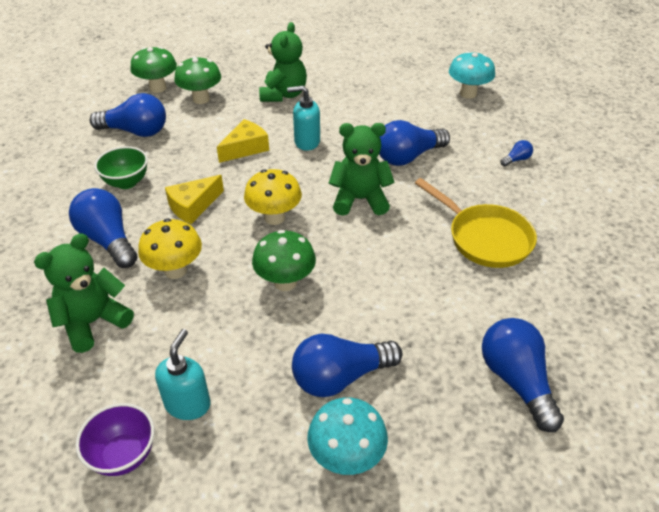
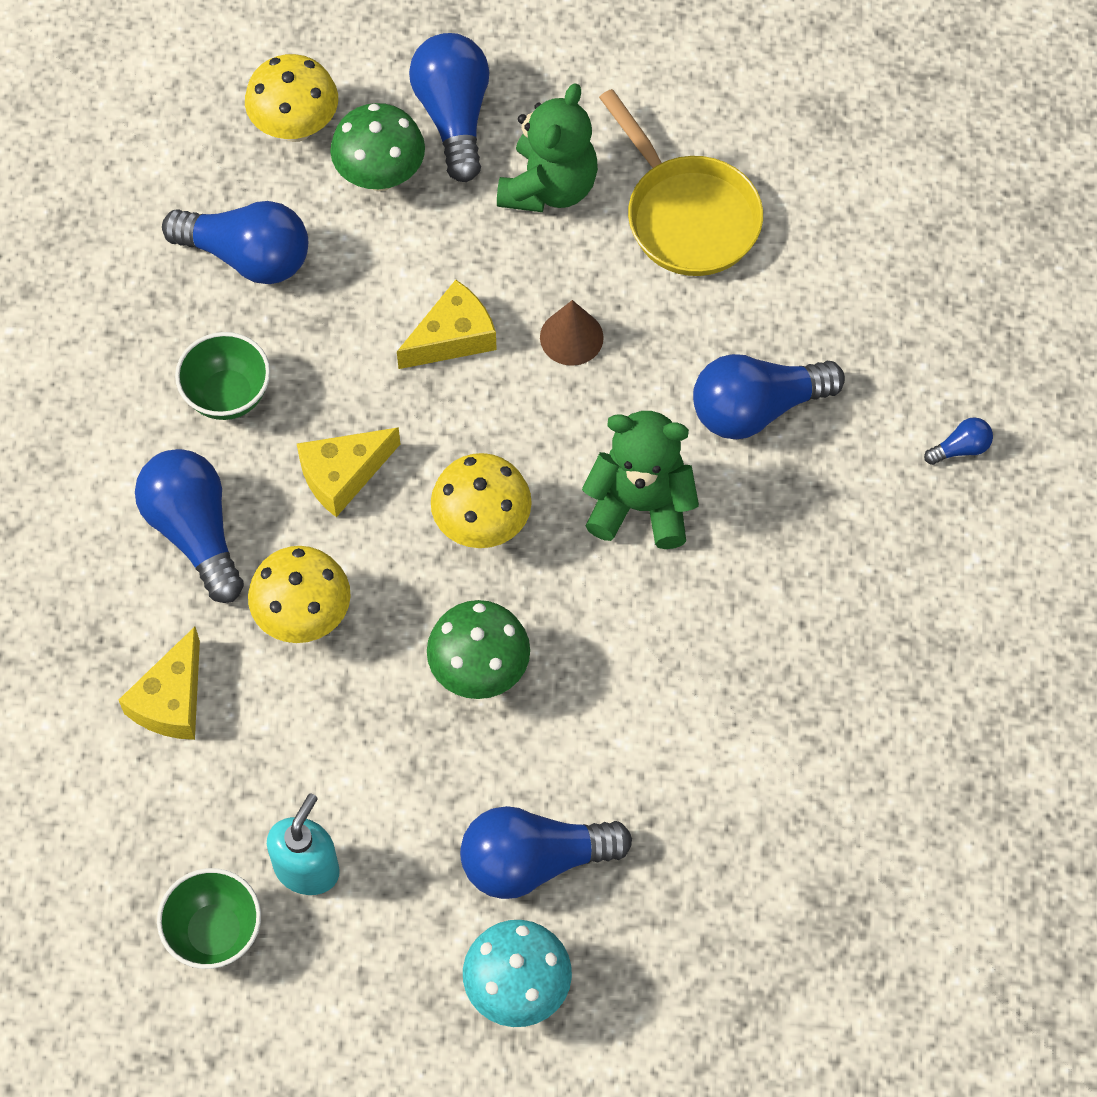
camera: 10 degrees right, 20 degrees up
green teddy bear [34,233,134,353] -> yellow cheese [119,627,200,740]
purple bowl [76,403,155,476] -> green bowl [157,868,261,969]
green mushroom [130,47,177,93] -> yellow mushroom [245,54,338,142]
turquoise soap dispenser [287,85,320,151] -> brown cone [540,300,604,366]
yellow pan [415,178,537,268] -> yellow pan moved to [599,89,763,276]
turquoise mushroom [449,51,495,99] -> none
blue light bulb [482,318,564,432] -> blue light bulb moved to [409,33,489,182]

